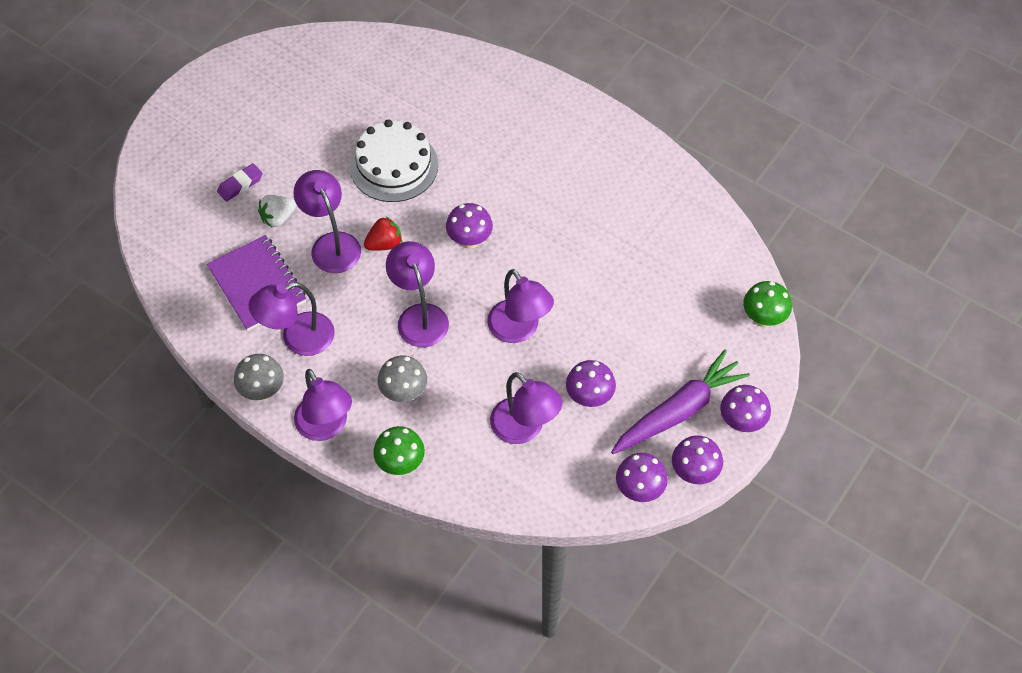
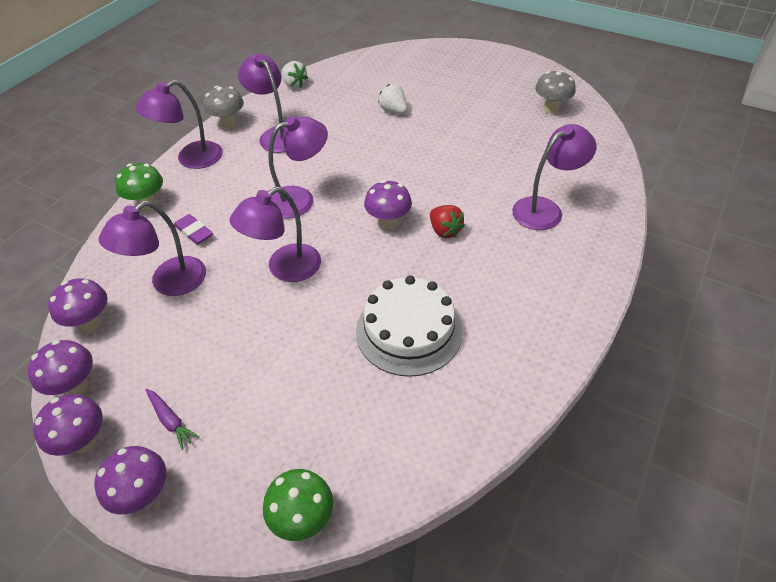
camera: 85 degrees right, 10 degrees down
purple notebook [207,235,306,331] -> none
purple eraser [217,163,263,202] -> purple eraser moved to [174,214,213,245]
purple lamp [293,170,361,273] -> purple lamp moved to [512,124,596,230]
white cake [350,119,438,202] -> white cake moved to [356,276,462,377]
red strawberry [364,217,402,251] -> red strawberry moved to [430,205,465,238]
grey mushroom [378,355,427,402] -> grey mushroom moved to [535,70,576,114]
purple mushroom [566,360,616,407] -> purple mushroom moved to [48,278,108,332]
purple carrot [611,350,750,454] -> purple carrot [146,389,199,450], size x0.42
none -> white strawberry [281,61,308,89]

